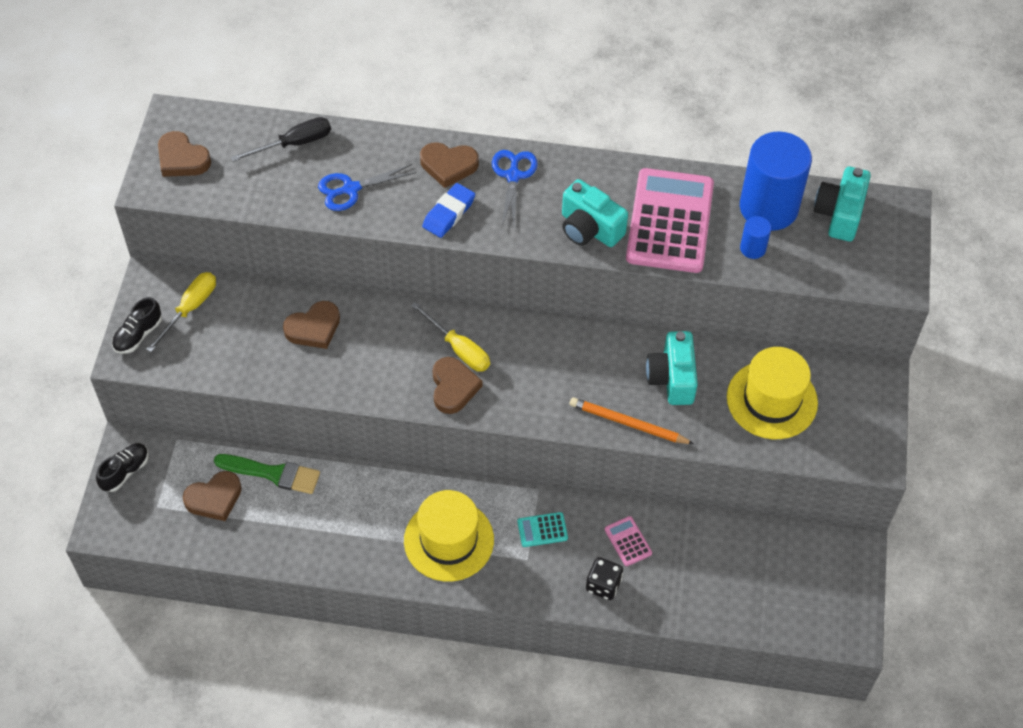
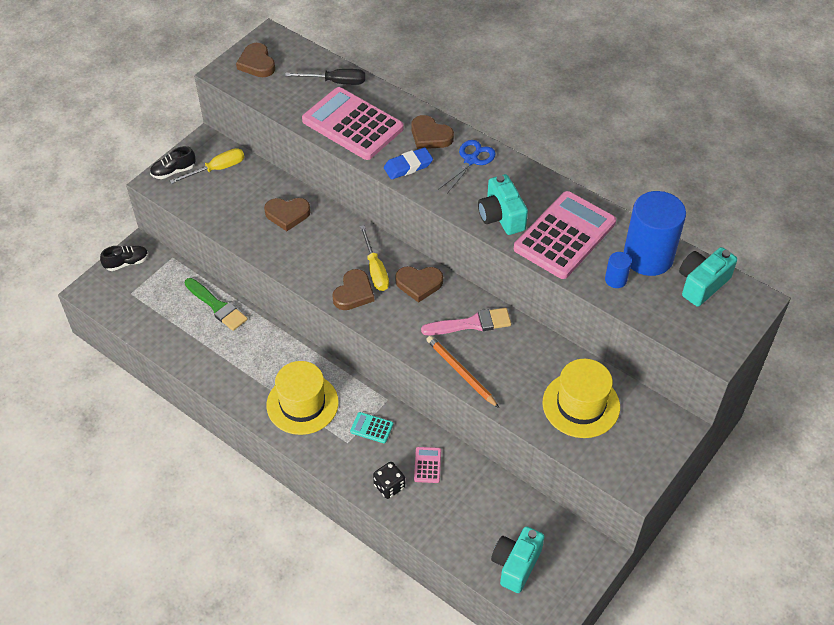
camera: 30 degrees right, 5 degrees down
brown heart [183,471,242,521] -> brown heart moved to [395,266,443,303]
blue scissors [318,164,416,211] -> pink calculator [302,87,404,160]
turquoise camera [646,331,698,405] -> turquoise camera moved to [491,526,544,593]
none -> pink brush [421,308,511,335]

